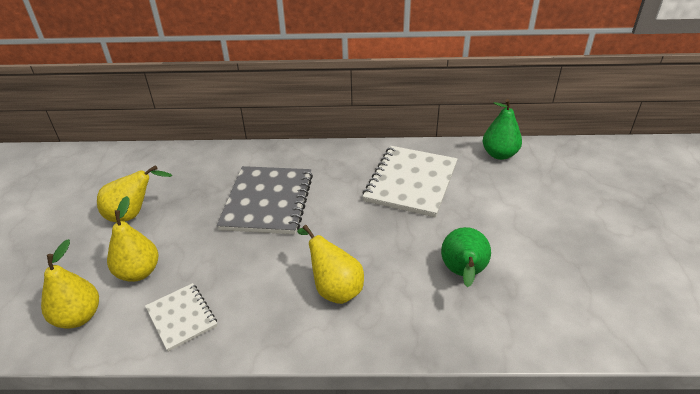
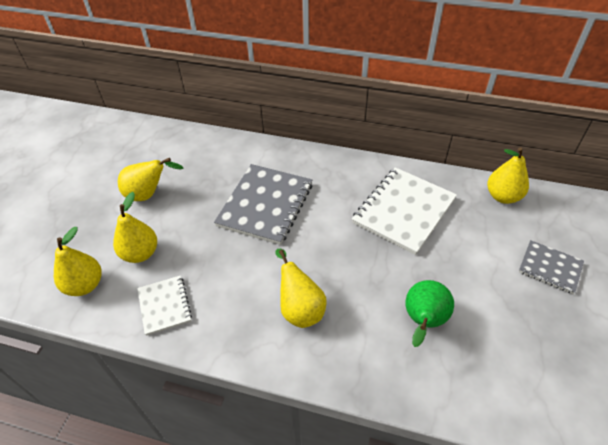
camera: 15 degrees right, 10 degrees up
green pear [483,99,522,160] -> yellow pear [487,148,529,204]
none -> grey notebook [519,240,584,294]

